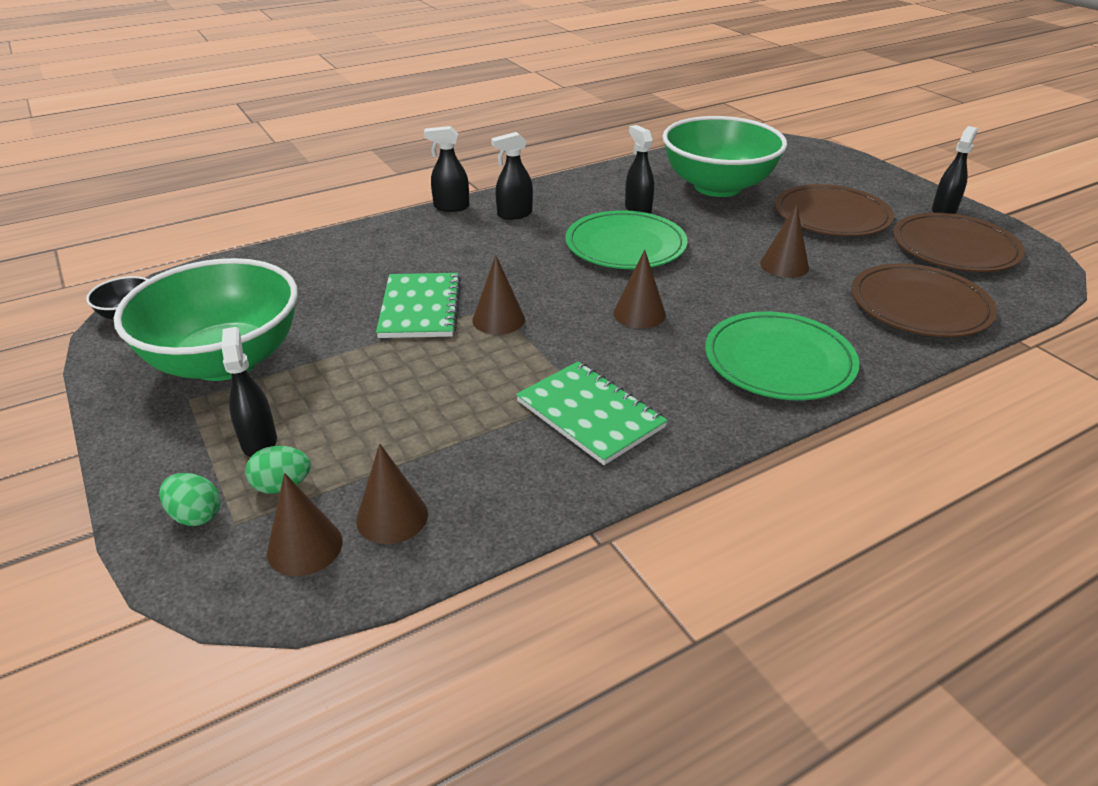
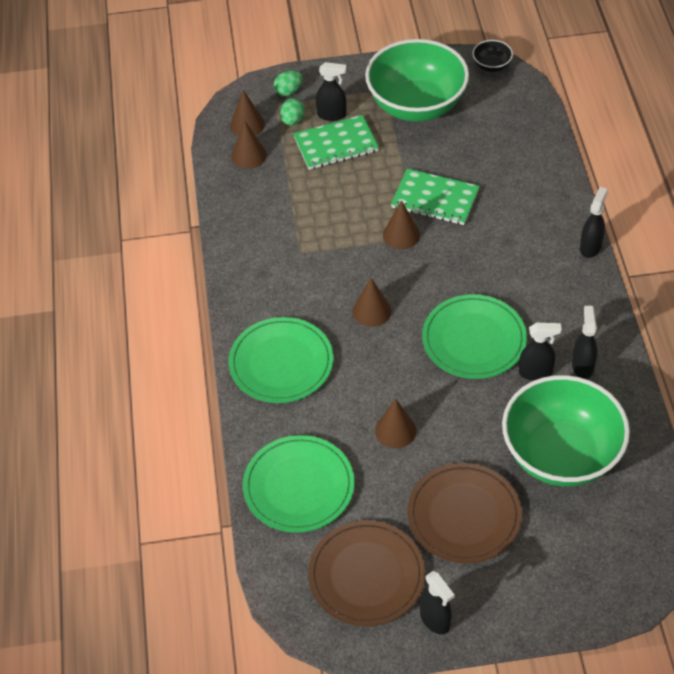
camera: 115 degrees right, 15 degrees up
black spray bottle [491,132,533,220] -> black spray bottle moved to [572,306,597,379]
green notebook [516,361,668,465] -> green notebook moved to [293,115,379,170]
brown plate [851,263,997,337] -> green plate [243,435,354,533]

